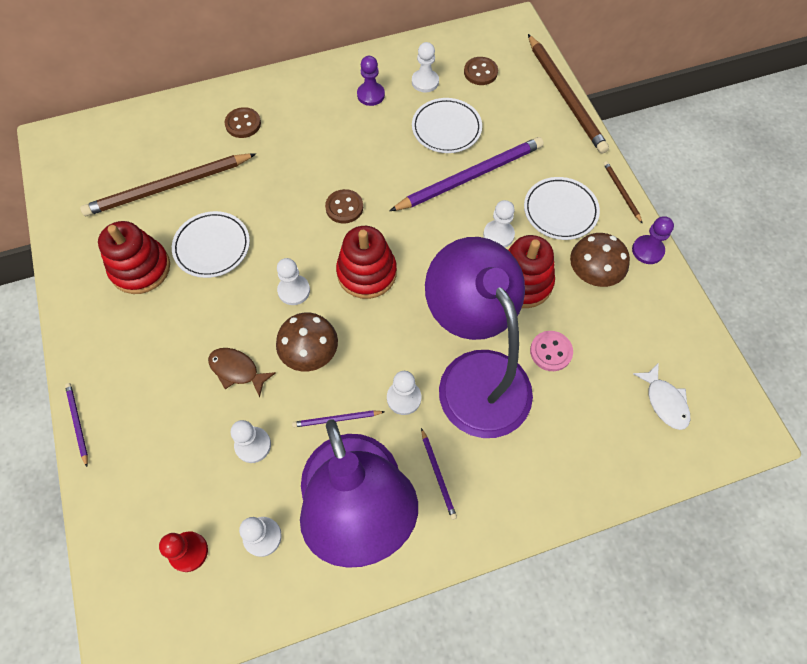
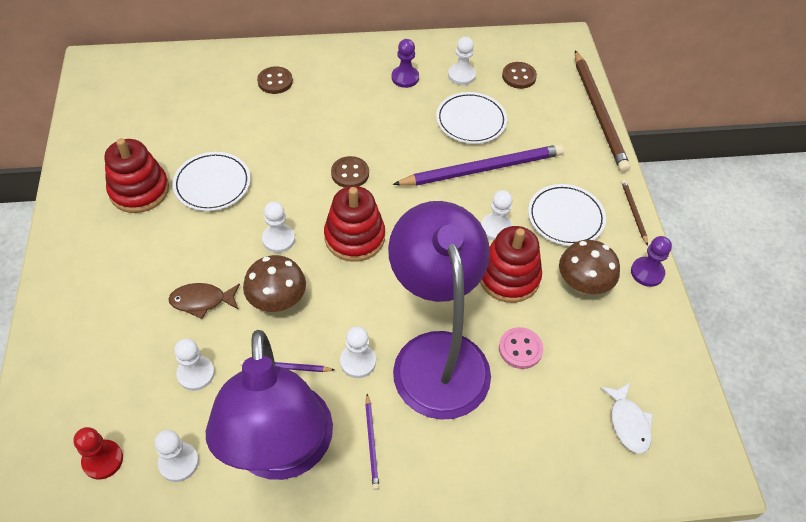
camera: 10 degrees right, 10 degrees down
purple pencil [65,383,88,467] -> none
brown pencil [80,153,256,216] -> none
brown fish [208,348,276,397] -> brown fish turned 45 degrees counterclockwise [168,283,240,319]

